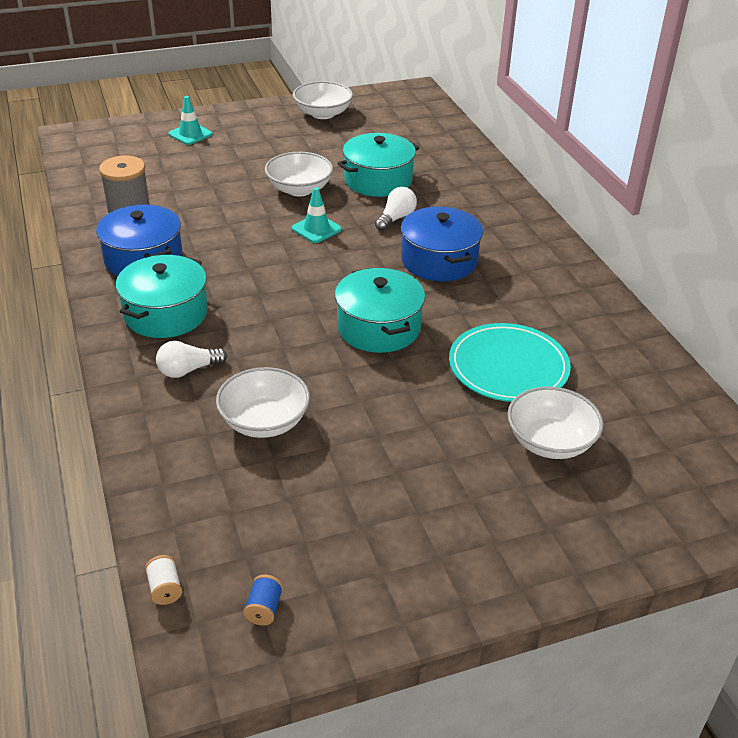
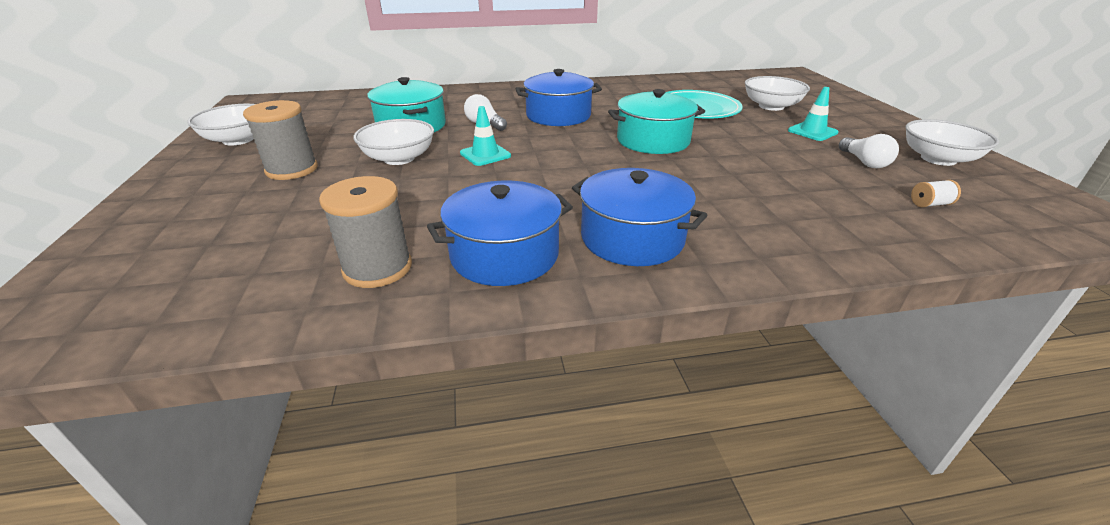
camera: 80 degrees left, 5 degrees down
turquoise pot [116,255,208,338] -> blue pot [572,168,707,266]
white spool [145,555,182,605] -> white spool moved to [911,180,961,207]
white light bulb [156,341,227,378] -> white light bulb moved to [839,134,899,168]
turquoise traffic cone [169,96,212,145] -> turquoise traffic cone moved to [788,87,839,141]
white bowl [216,367,310,438] -> white bowl moved to [905,119,999,166]
blue spool [243,575,283,625] -> none
none -> grey spool [243,100,318,180]

